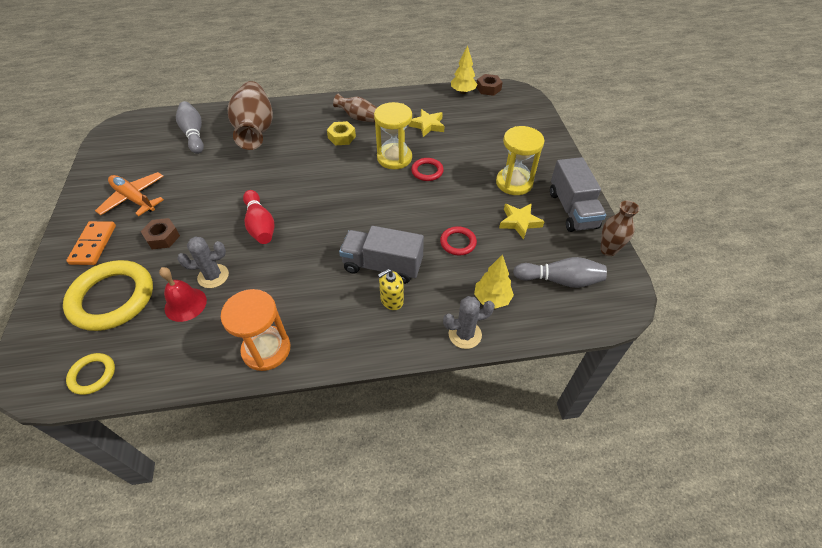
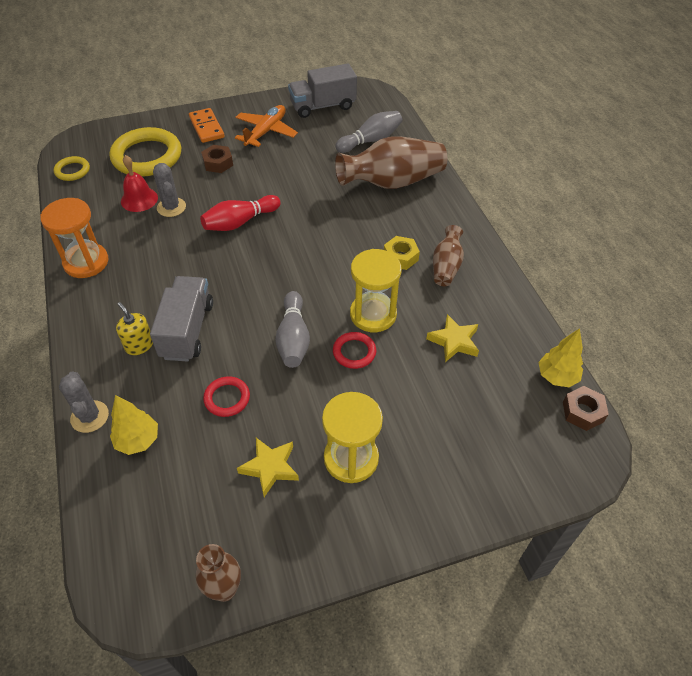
camera: 80 degrees right, 0 degrees up
orange domino [66,221,116,265] -> orange domino turned 75 degrees clockwise [189,108,224,143]
grey bowling pin [513,257,607,288] -> grey bowling pin moved to [275,291,310,368]
grey truck [550,157,606,232] -> grey truck moved to [288,64,357,118]

